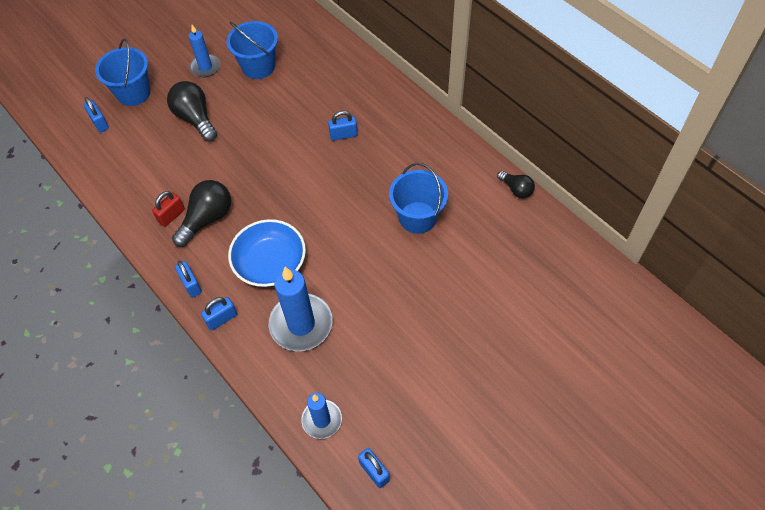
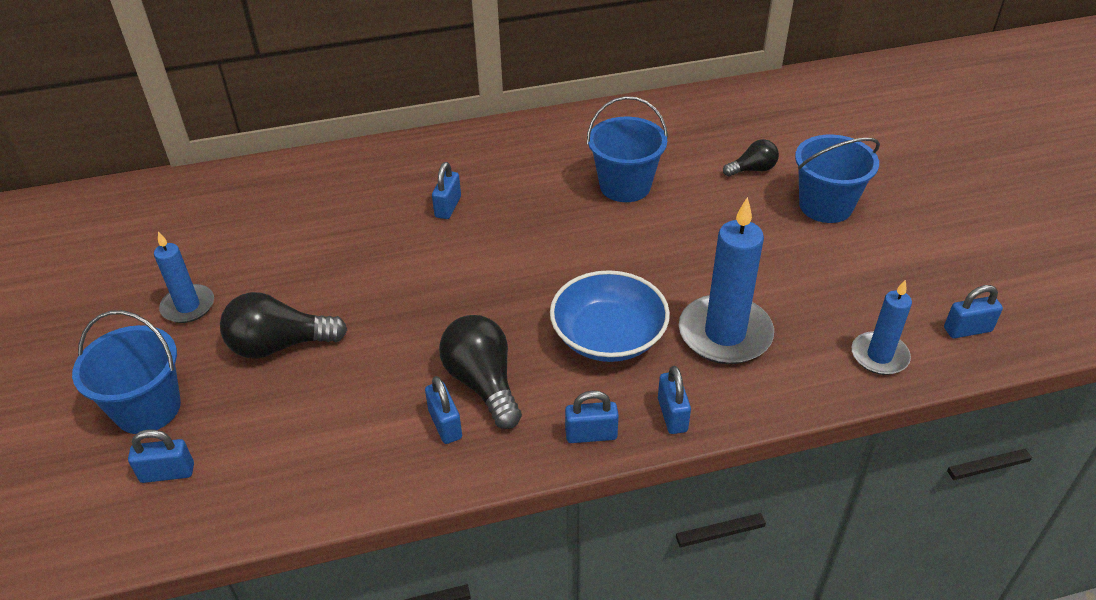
camera: 65 degrees left, 15 degrees down
red padlock [152,191,185,227] -> blue padlock [425,376,462,444]
blue bucket [226,21,278,79] -> blue bucket moved to [795,135,880,223]
black light bulb [497,171,535,198] -> black light bulb moved to [723,139,779,177]

